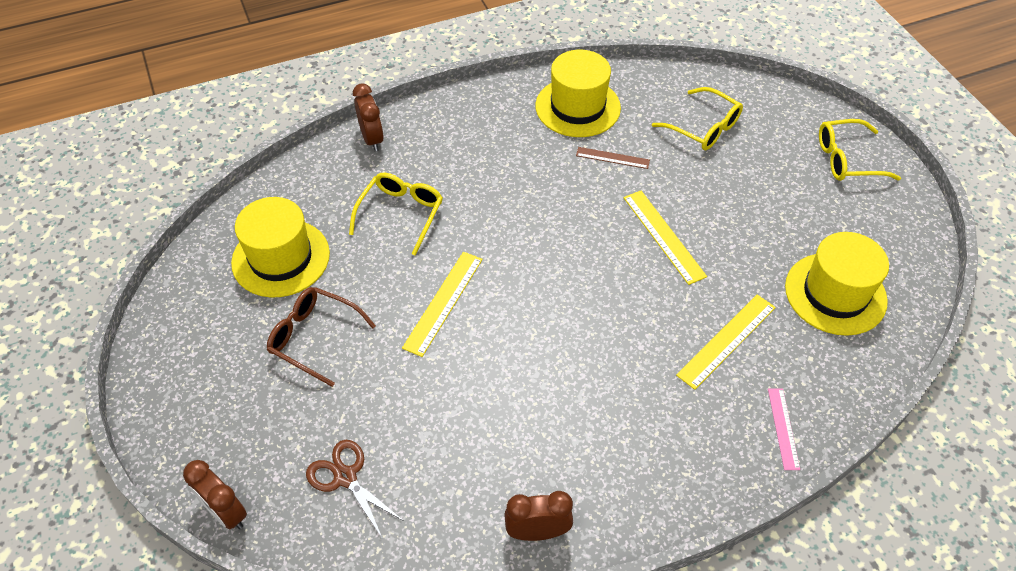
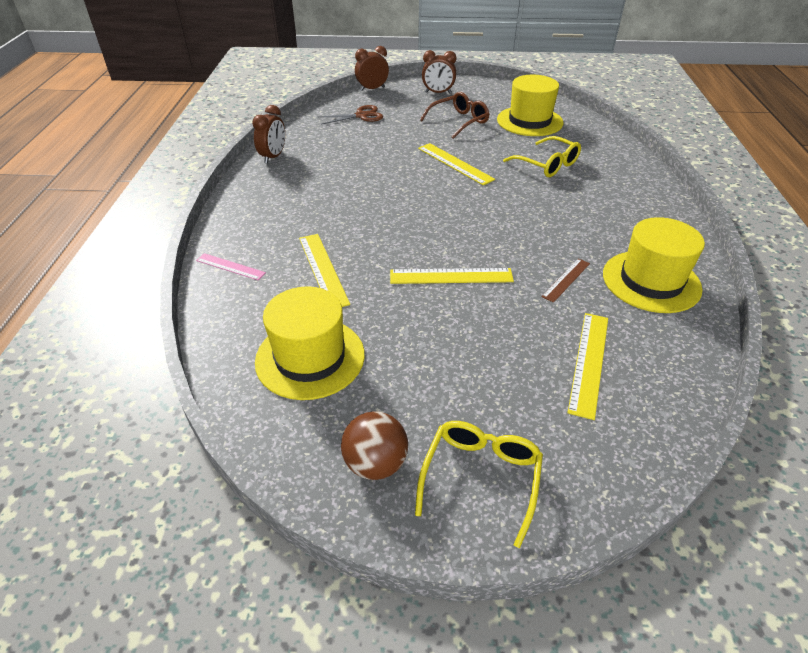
camera: 115 degrees right, 10 degrees down
brown clock [353,83,384,152] -> brown clock moved to [422,50,456,93]
yellow glasses [652,87,743,150] -> yellow ruler [567,313,608,420]
none -> brown ball [341,411,408,480]

